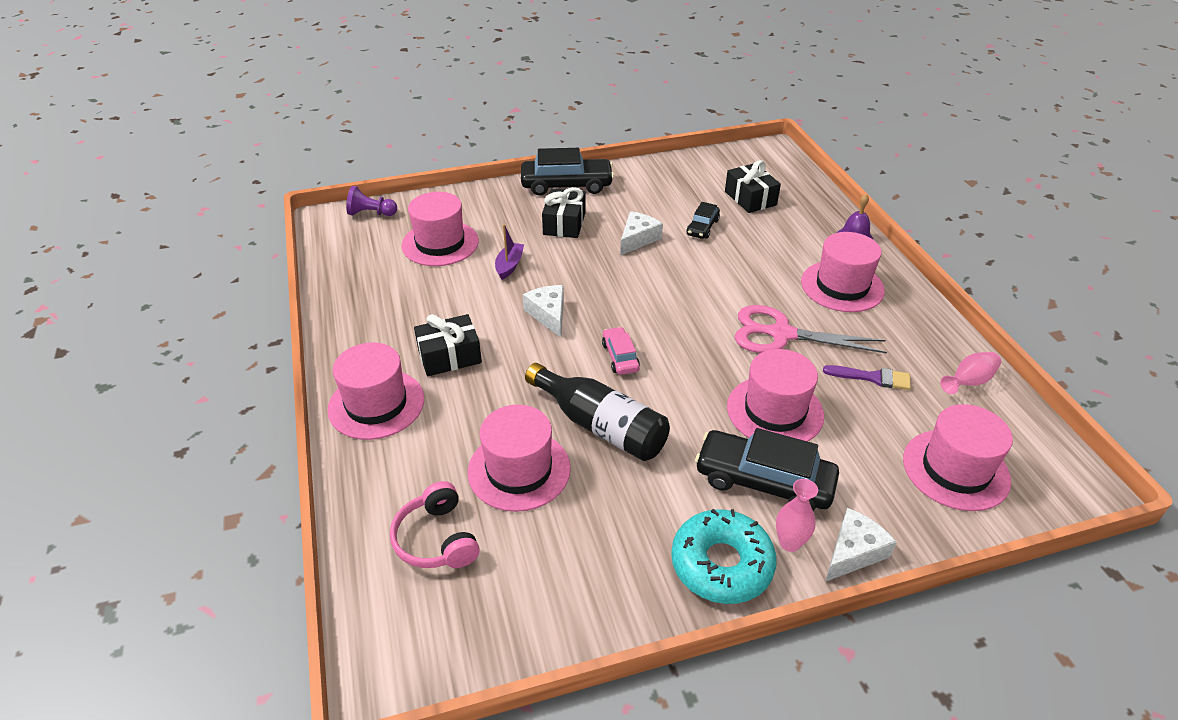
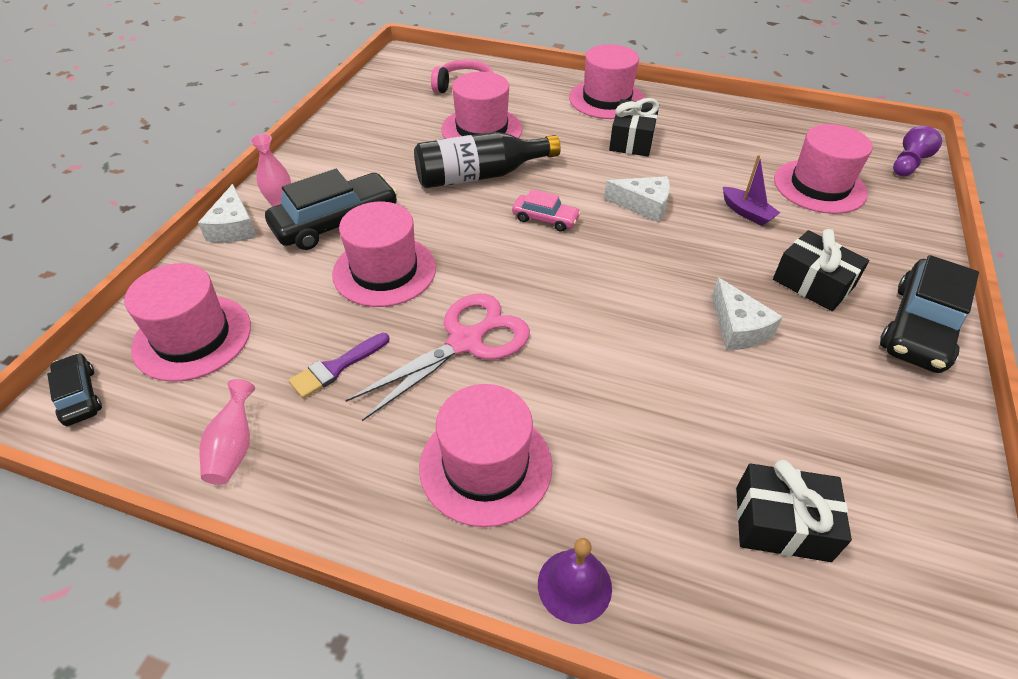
camera: 125 degrees right, 5 degrees up
turquoise donut [671,509,777,604] -> none
black car [687,202,720,239] -> black car moved to [47,353,102,426]

